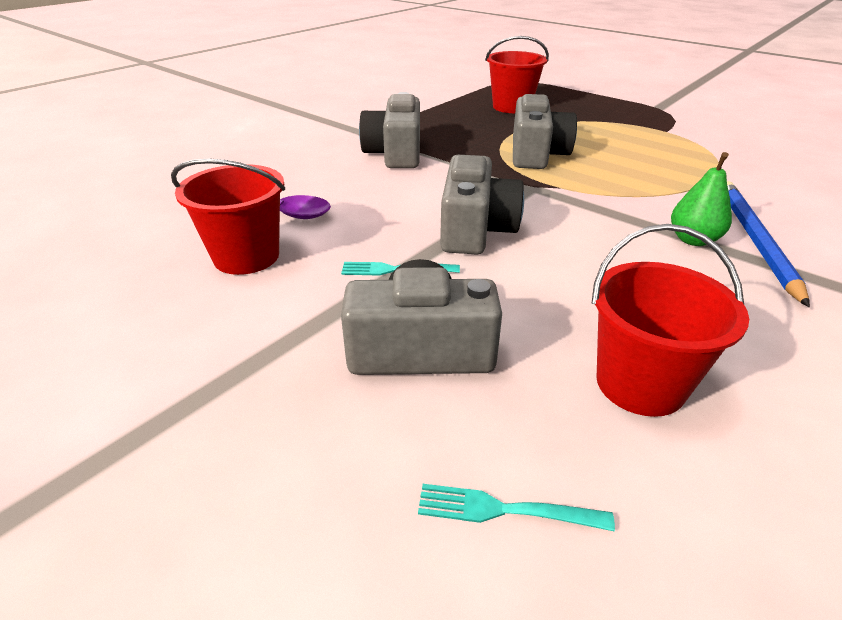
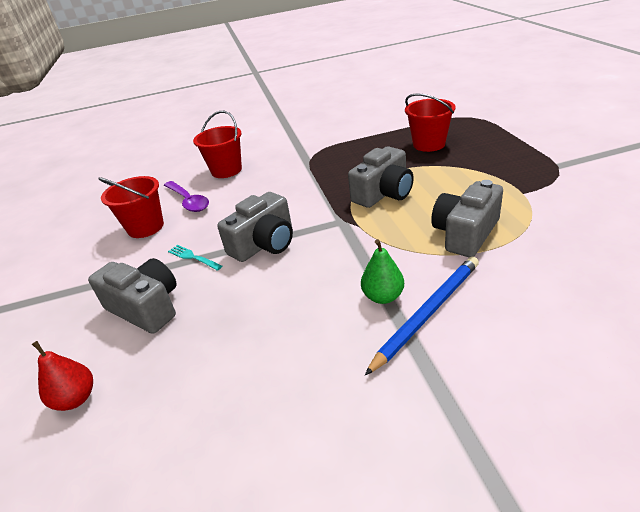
camera: 40 degrees right, 0 degrees up
grey camera [359,92,420,168] -> grey camera moved to [431,180,503,257]
turquoise fork [418,484,615,532] -> red pear [32,341,93,411]
red bucket [591,224,749,417] -> red bucket moved to [193,111,242,178]

